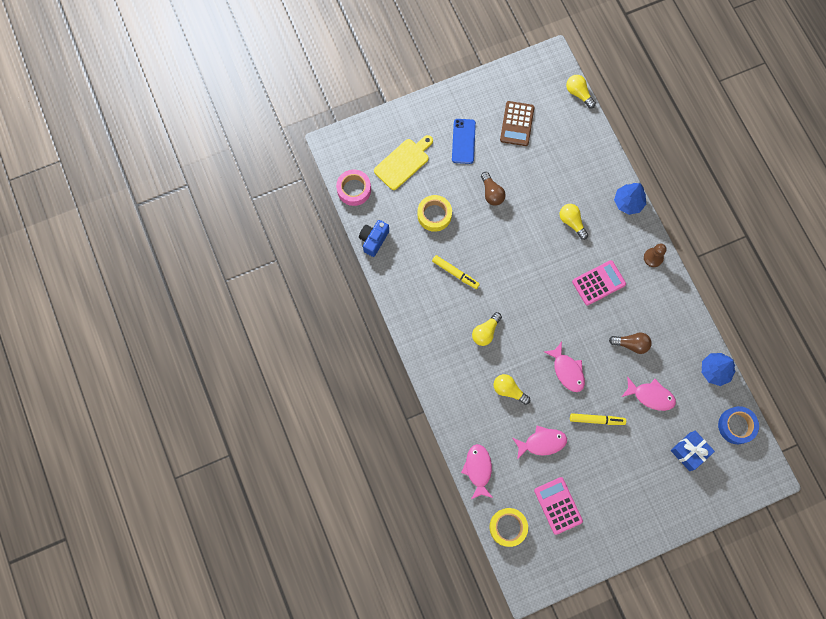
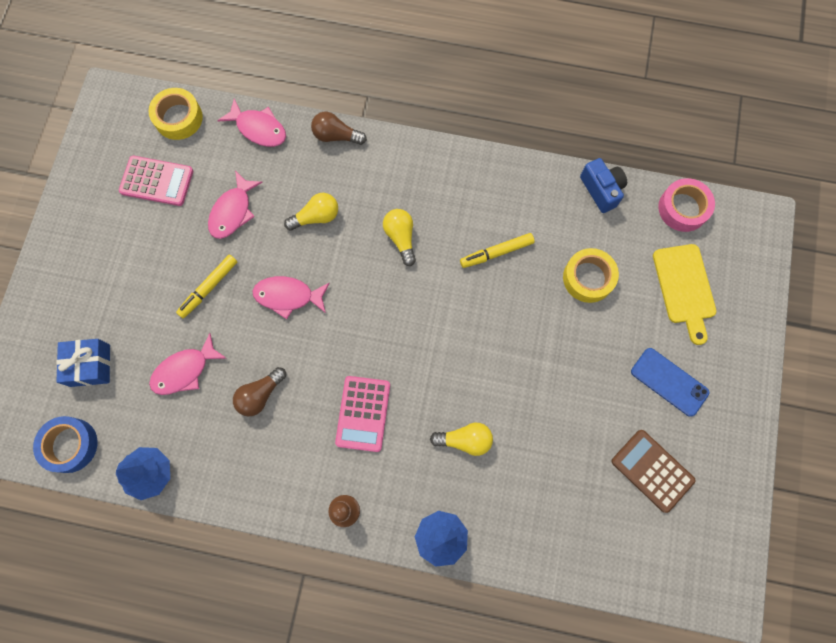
camera: 125 degrees right, 0 degrees up
brown light bulb [481,172,506,205] -> brown light bulb moved to [311,112,367,145]
yellow light bulb [566,75,596,108] -> none

